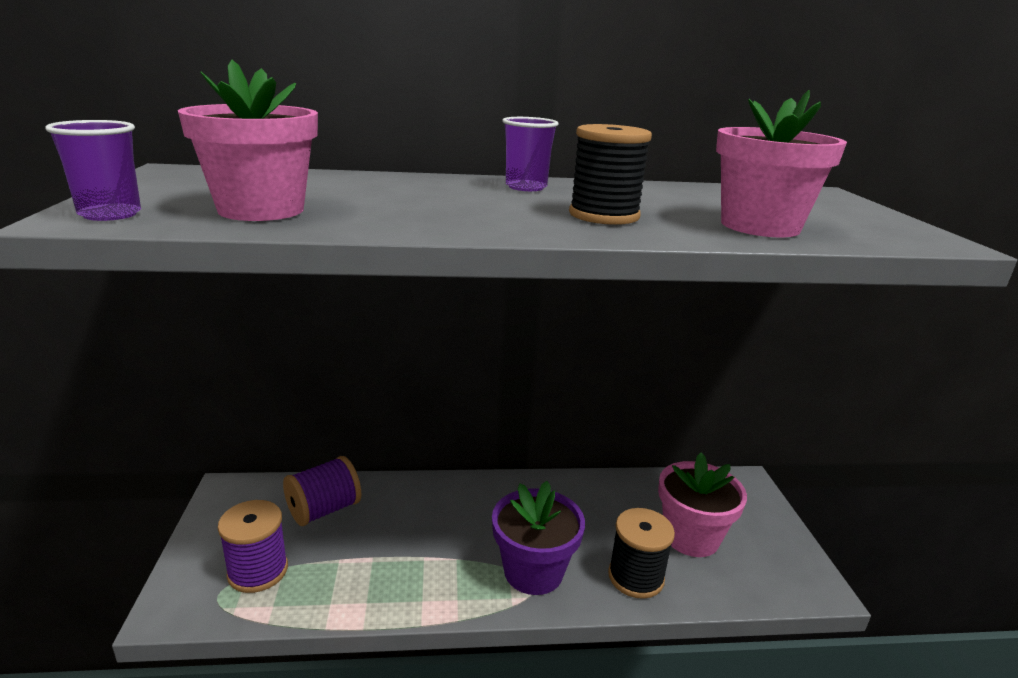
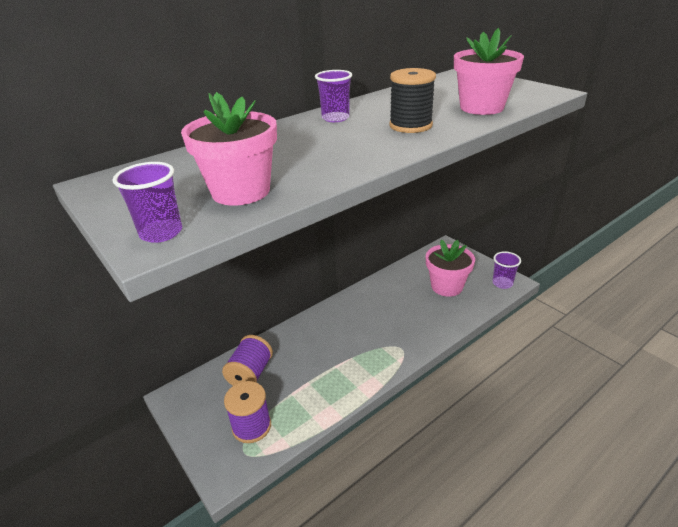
camera: 30 degrees left, 10 degrees up
purple flower pot [492,481,585,595] -> none
black spool [608,508,675,599] -> none
none -> purple cup [493,251,521,289]

